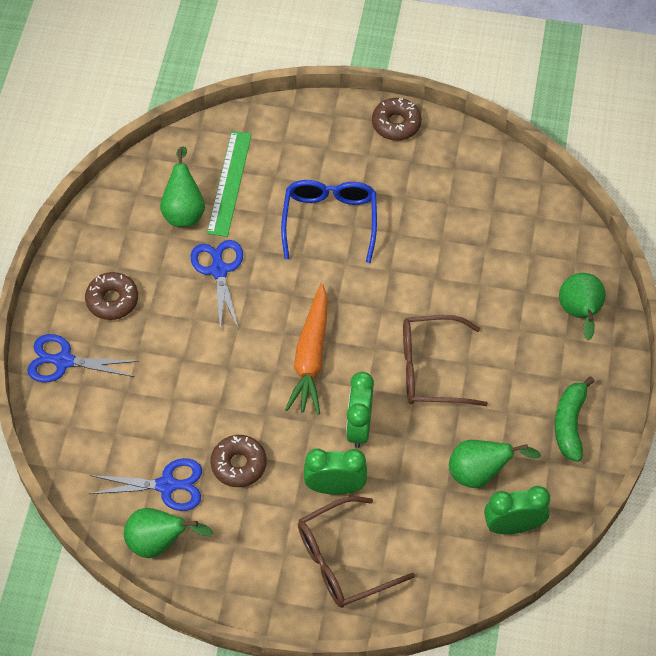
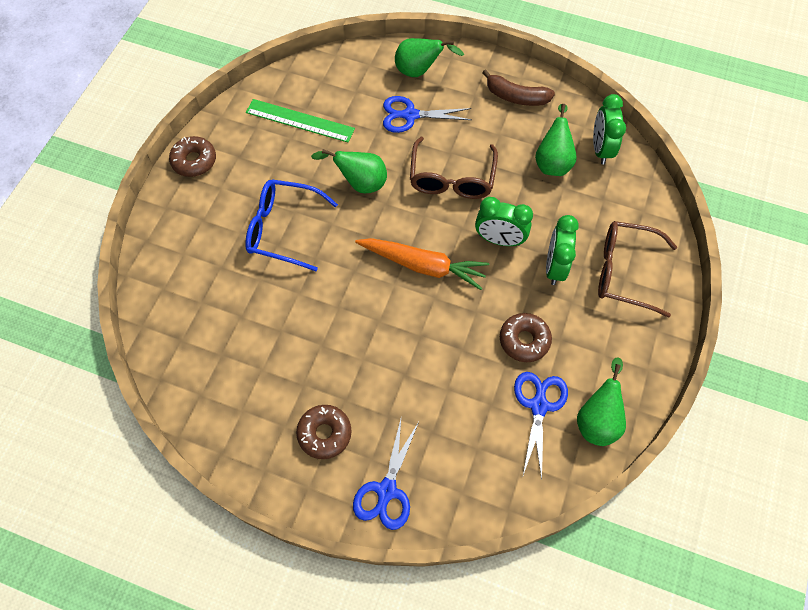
camera: 80 degrees left, 5 degrees up
green pear [160,147,205,227] -> green pear moved to [311,149,387,194]
blue scissors [191,240,243,331] -> blue scissors moved to [383,96,472,133]
green ruler [207,131,252,237] -> green ruler moved to [246,99,355,142]
brown glasses [298,496,415,608] -> brown glasses turned 120 degrees clockwise [598,221,677,318]
green banana [555,377,595,462] -> brown banana [482,69,555,106]

